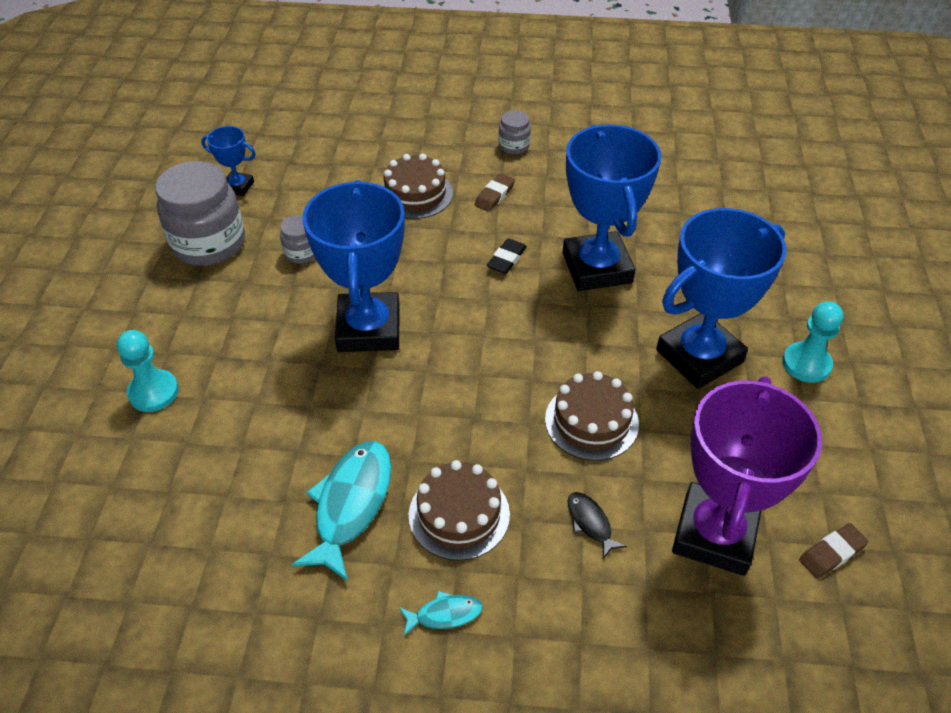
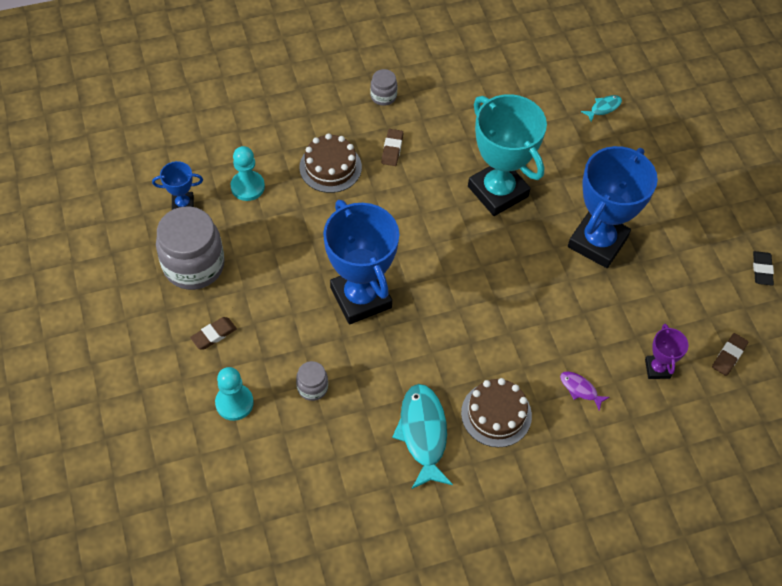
camera: 25 degrees left, 10 degrees up
grey jar [280,215,315,264] -> grey jar moved to [296,361,328,401]
turquoise fish [399,591,483,636] -> turquoise fish moved to [581,95,622,122]
black eraser [487,238,527,274] -> black eraser moved to [753,251,774,285]
brown cake [545,371,639,461] -> none
blue trophy [563,124,661,291] -> turquoise trophy [468,94,547,216]
black fish [568,492,627,559] -> purple fish [560,371,610,411]
purple trophy [672,376,822,576] -> purple trophy [645,324,688,379], size x0.46
turquoise pawn [782,301,843,383] -> turquoise pawn moved to [231,146,265,201]
none -> brown eraser [190,317,237,349]

